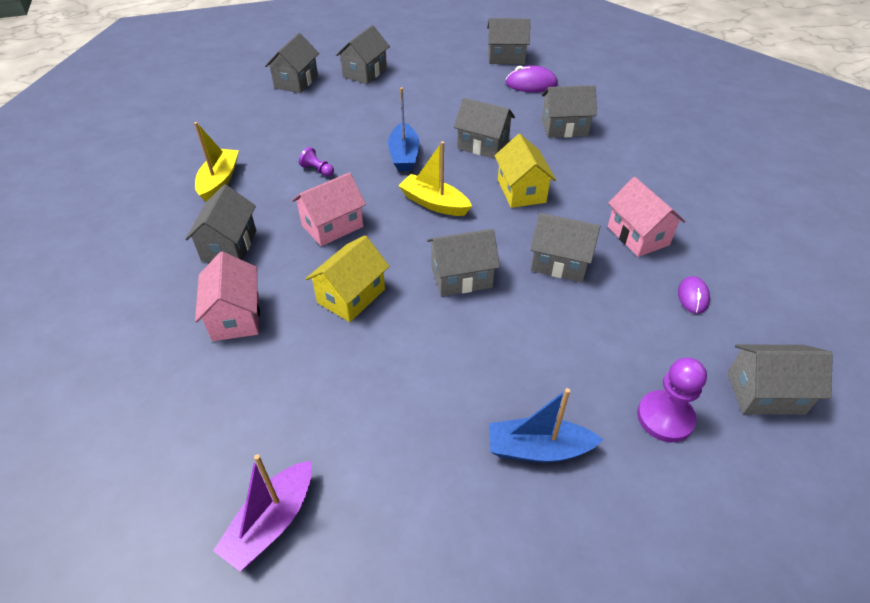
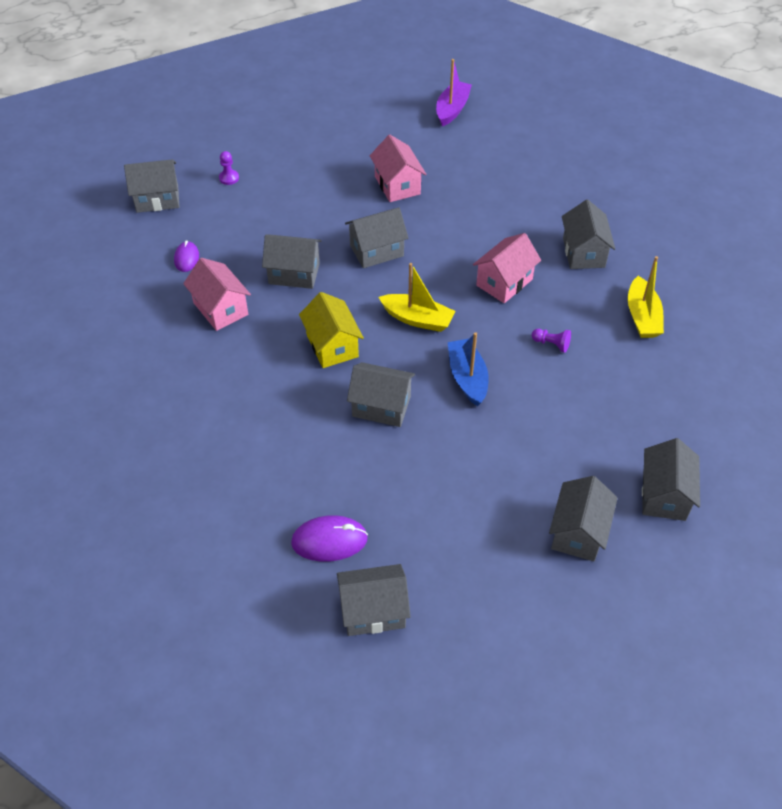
camera: 170 degrees right, 5 degrees up
pink house [195,251,260,341] -> pink house moved to [370,135,426,202]
yellow house [306,235,390,322] -> none
blue boat [489,388,603,463] -> none
grey house [542,85,597,138] -> none
purple pawn [637,358,707,442] -> purple pawn [219,151,239,185], size x0.55

